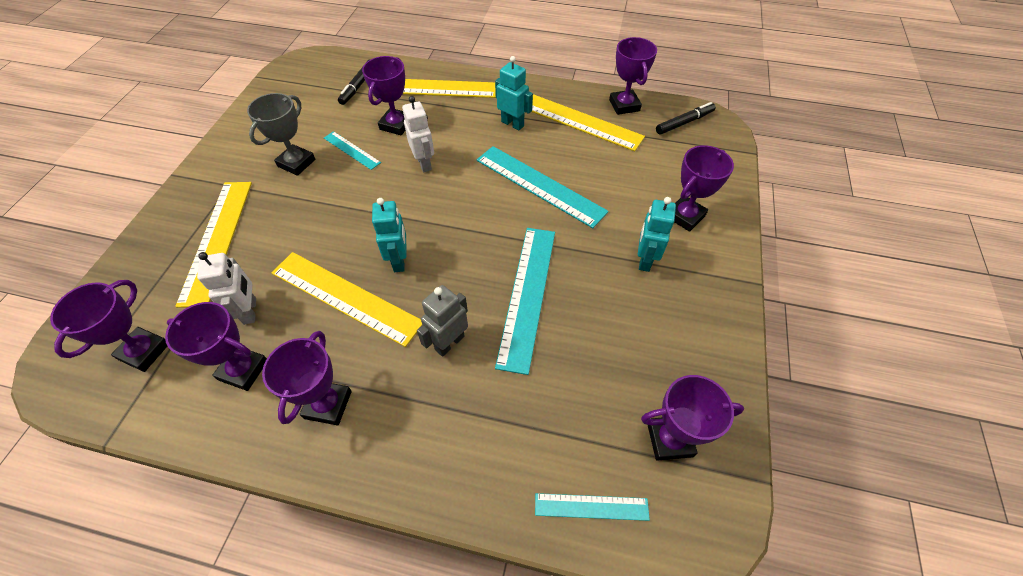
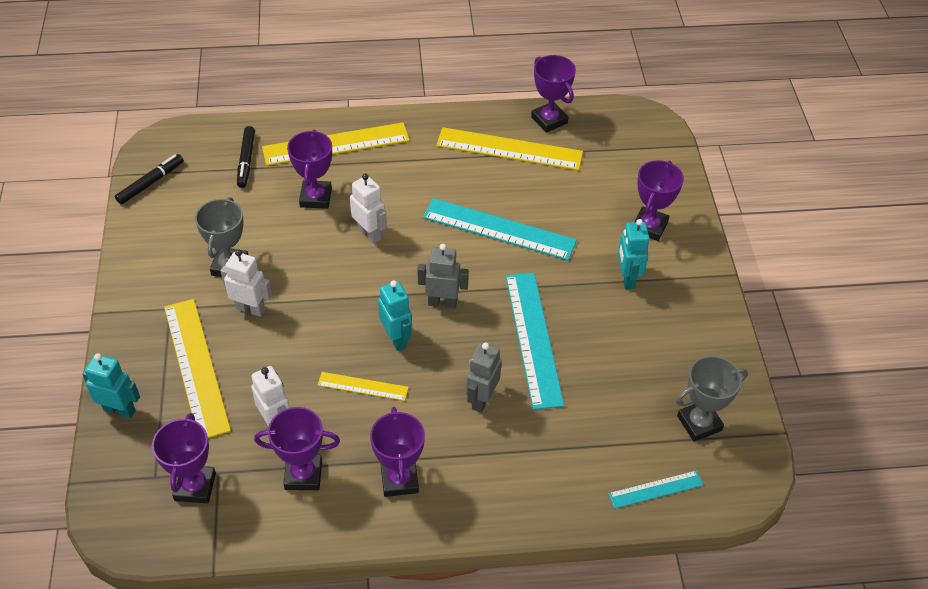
camera: 20 degrees left, 5 degrees down
yellow ruler [272,252,422,347] -> yellow ruler [318,372,409,401], size x0.52
turquoise ruler [324,131,381,170] -> none
turquoise robot [495,56,533,130] -> turquoise robot moved to [82,353,140,419]
purple trophy [641,375,744,461] -> grey trophy [676,356,747,442]
black marker [656,102,716,135] -> black marker moved to [115,154,184,205]
none -> white robot [221,250,272,317]
none -> grey robot [417,244,469,308]

